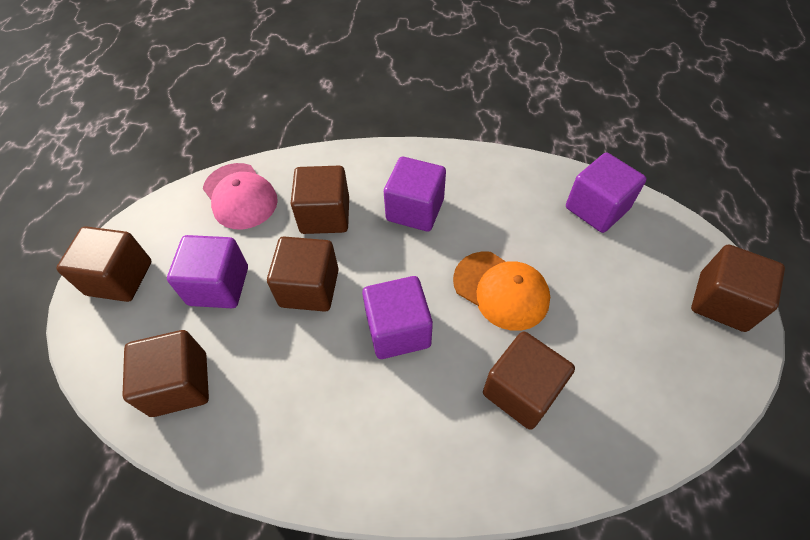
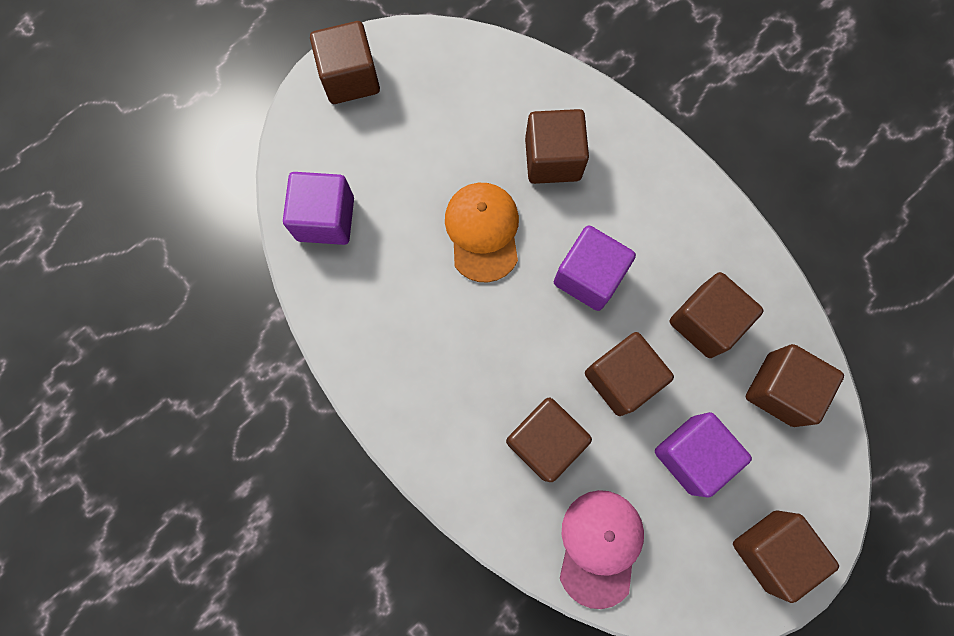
camera: 135 degrees left, 20 degrees up
purple cube [384,157,446,232] -> none
none -> brown cube [670,272,764,358]

